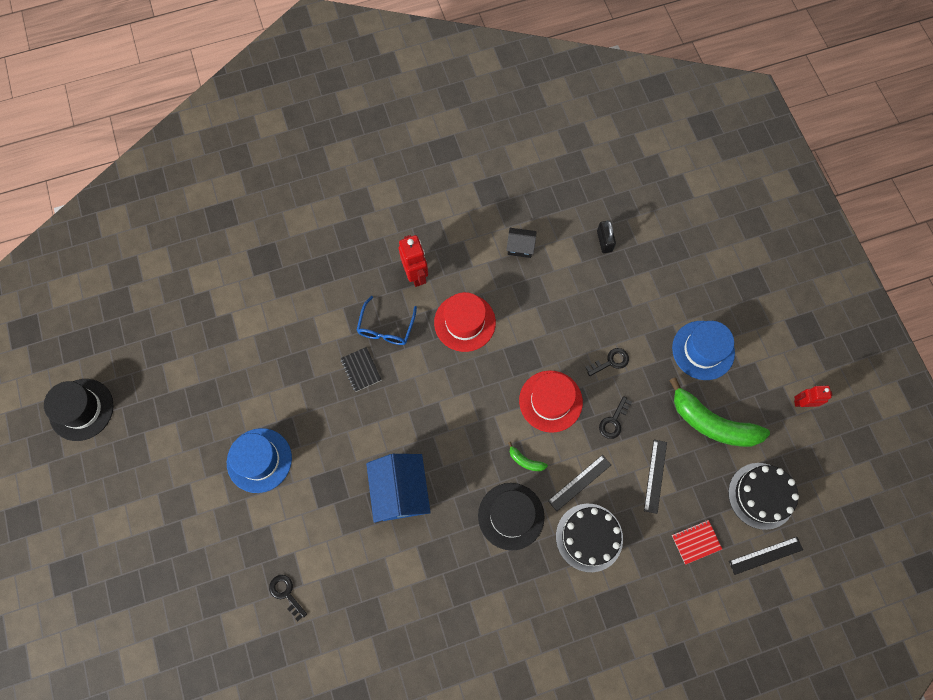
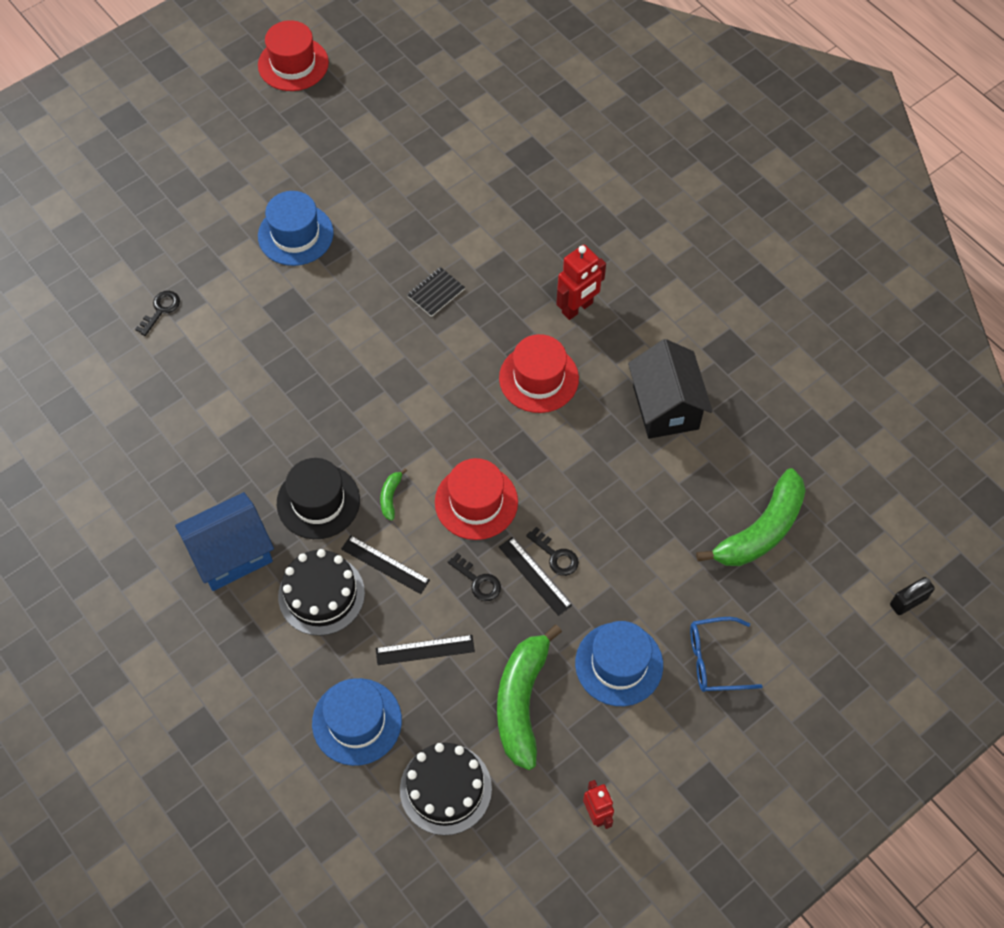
camera: 70 degrees right, 10 degrees down
black hat [44,379,114,441] -> red hat [258,20,329,91]
blue glasses [357,296,417,345] -> blue glasses moved to [690,617,763,692]
blue house [366,454,431,523] -> blue house moved to [175,492,274,591]
black house [506,228,537,258] -> black house [628,339,713,439], size x1.96
black padlock [597,220,616,253] -> black padlock moved to [890,577,935,615]
black key [599,396,632,439] -> black key turned 150 degrees counterclockwise [448,553,501,601]
red notebook [672,520,722,565] -> blue hat [312,678,402,766]
black ruler [729,537,803,575] -> black ruler moved to [499,537,572,616]
none -> green banana [696,468,806,566]

